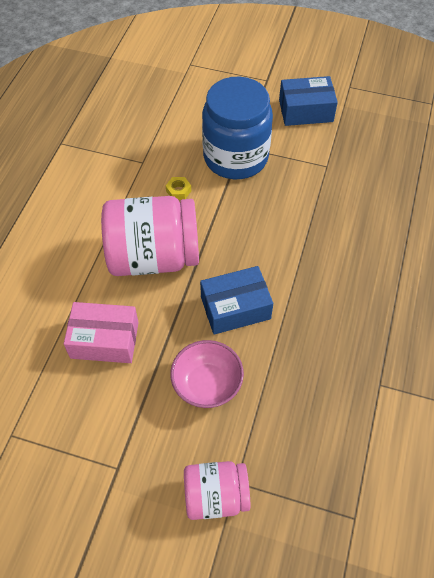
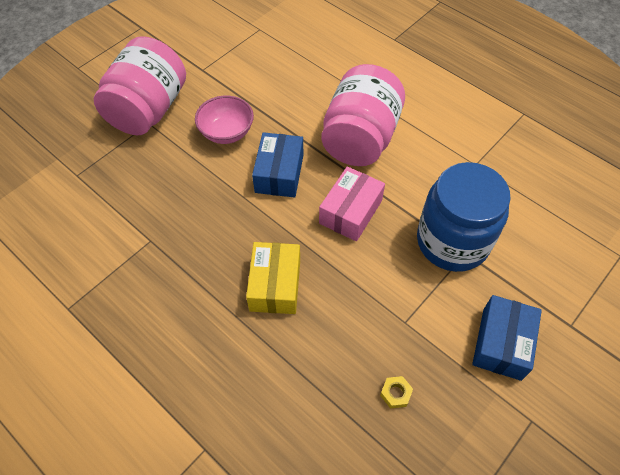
camera: 115 degrees right, 0 degrees up
pink box [63,302,139,363] -> pink box moved to [319,166,385,241]
yellow nut [166,177,191,200] -> yellow nut moved to [380,376,413,409]
pink jar [184,461,250,520] -> pink jar [94,36,186,135], size x1.75
none -> yellow box [246,242,300,314]

